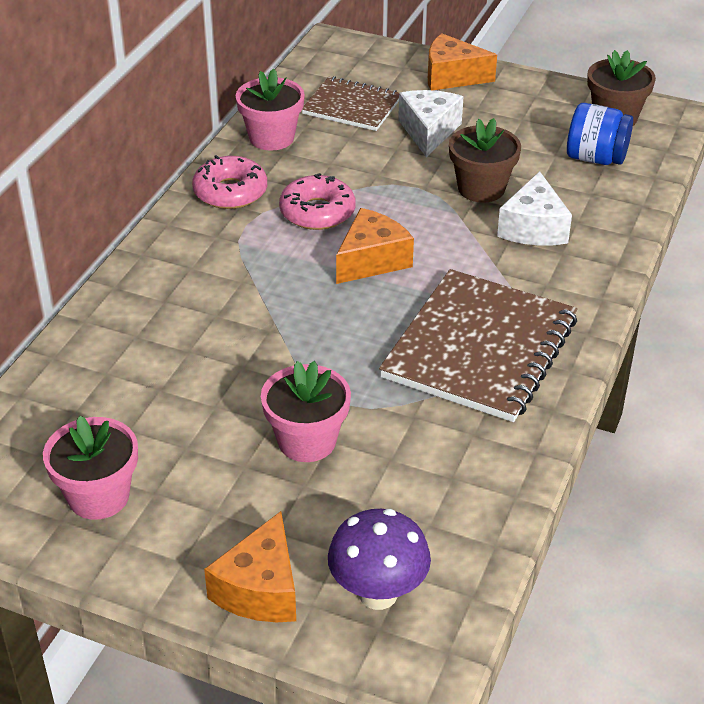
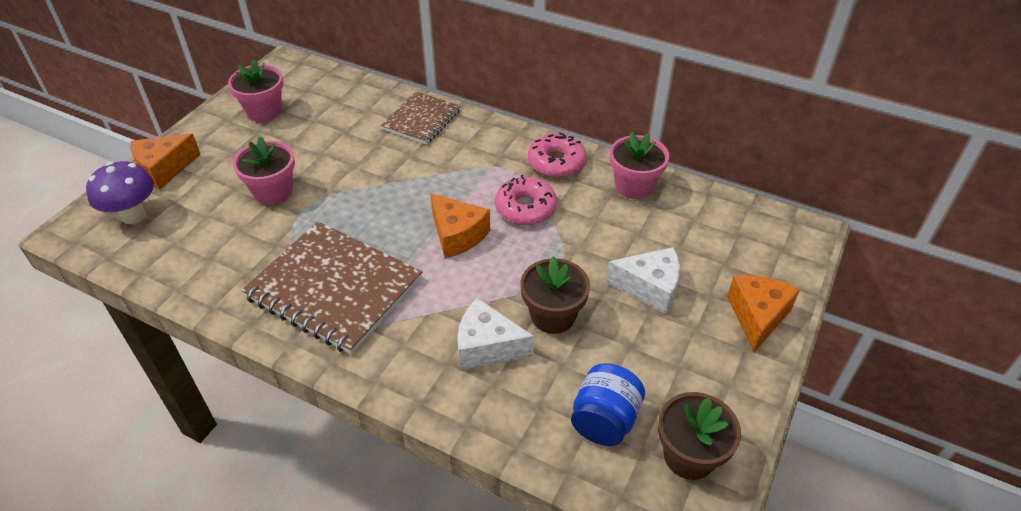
camera: 95 degrees right, 5 degrees up
orange cheese [204,511,296,622] -> orange cheese turned 60 degrees counterclockwise [130,134,201,190]
brown notebook [302,76,399,131] -> brown notebook moved to [381,91,460,145]

